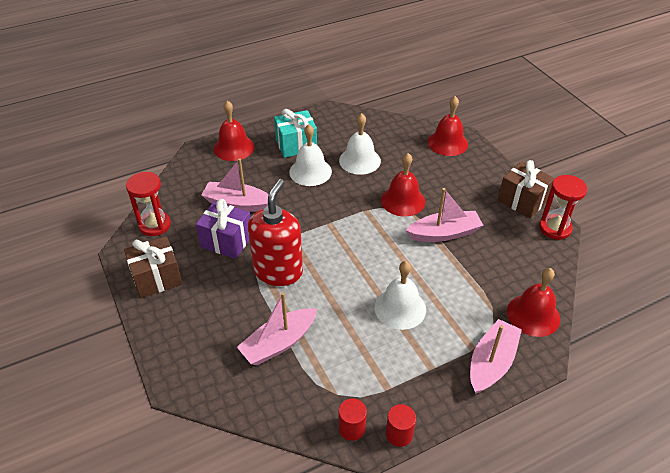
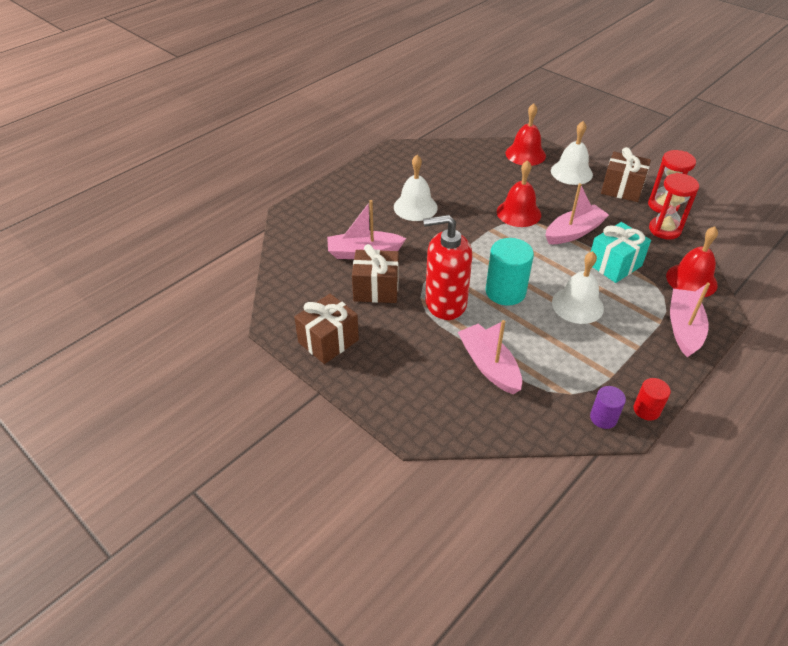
camera: 20 degrees left, 0 degrees up
red hourglass [126,172,171,236] -> red hourglass moved to [649,173,699,240]
purple gift [196,199,251,259] -> brown gift [352,244,399,303]
red bell [213,101,254,161] -> none
pink boat [237,292,317,365] -> pink boat turned 120 degrees clockwise [458,320,522,394]
red soap dispenser [248,179,303,286] -> red soap dispenser turned 90 degrees counterclockwise [423,215,472,320]
turquoise gift [274,109,317,158] -> turquoise gift moved to [591,222,651,283]
red cylinder [338,398,367,441] -> purple cylinder [590,386,626,429]
white bell [339,113,381,175] -> white bell moved to [551,121,593,185]
none -> turquoise cylinder [486,238,534,306]

